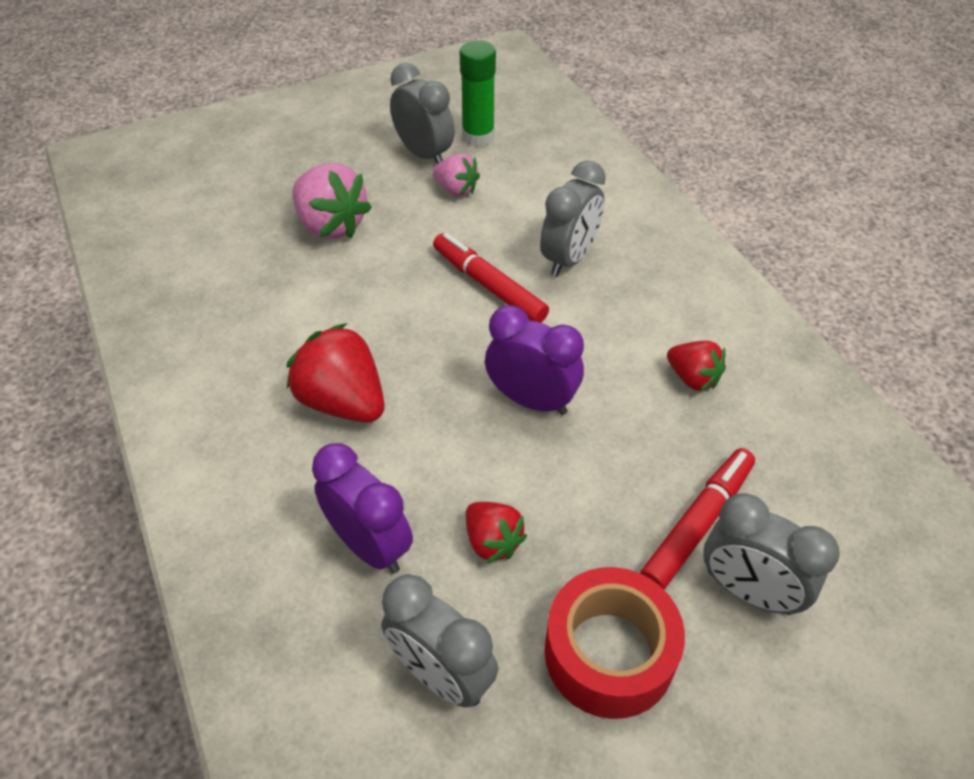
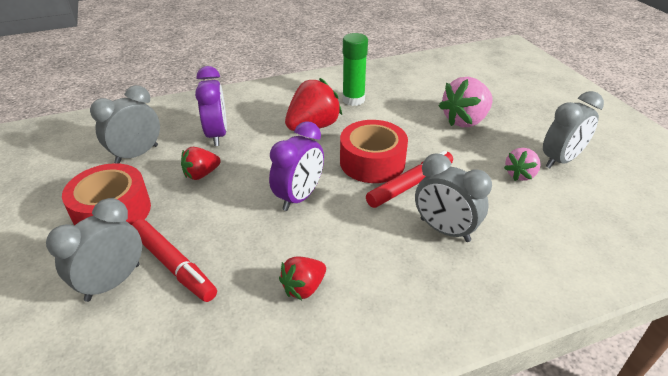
camera: 95 degrees right, 10 degrees down
purple clock [312,443,413,574] -> purple clock turned 60 degrees counterclockwise [195,66,227,146]
green glue stick [460,40,496,146] -> green glue stick moved to [342,33,368,106]
none -> red tape [340,120,408,183]

